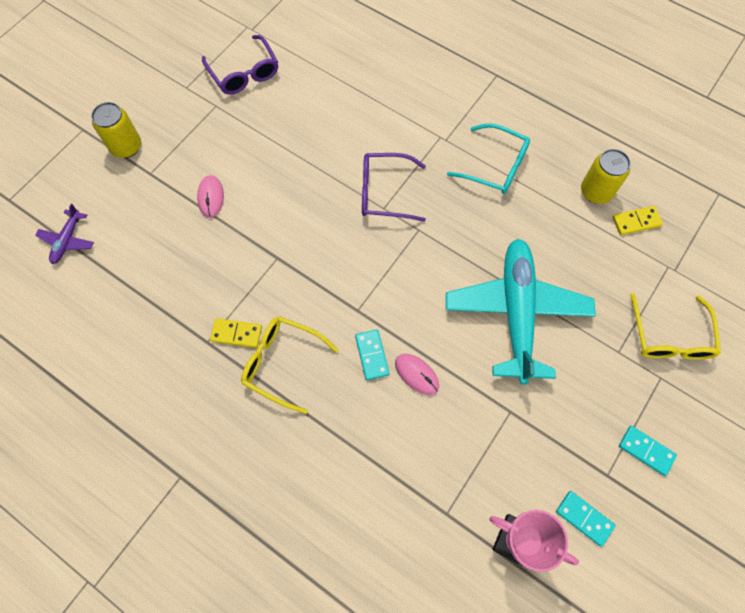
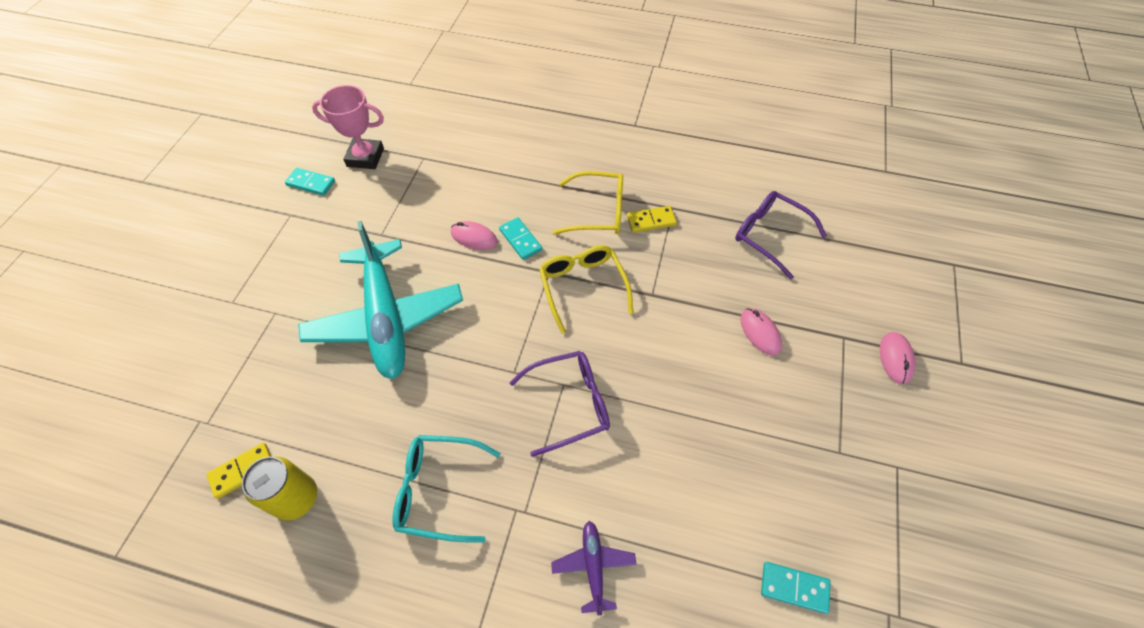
camera: 160 degrees right, 10 degrees down
purple plane [35,204,94,264] -> purple plane moved to [551,521,637,615]
yellow can [91,102,141,158] -> pink mouse [880,332,915,385]
purple glasses [202,35,278,95] -> purple glasses moved to [735,191,827,279]
turquoise domino [619,426,677,476] -> turquoise domino moved to [761,562,830,614]
yellow glasses [630,293,721,360] -> yellow glasses moved to [539,245,633,334]

